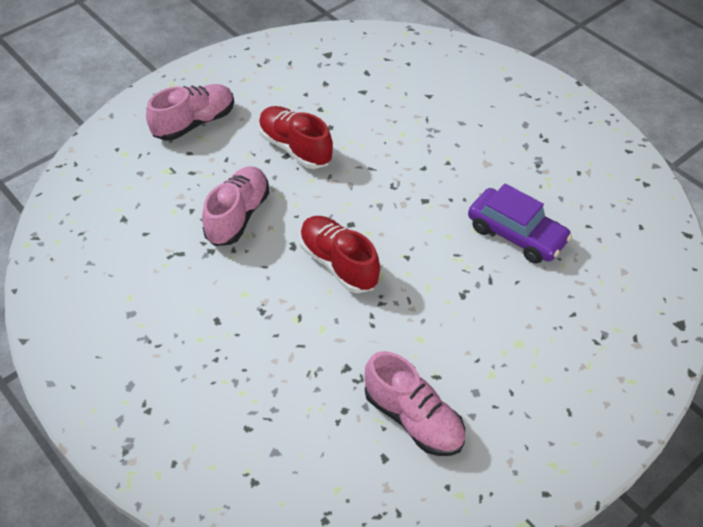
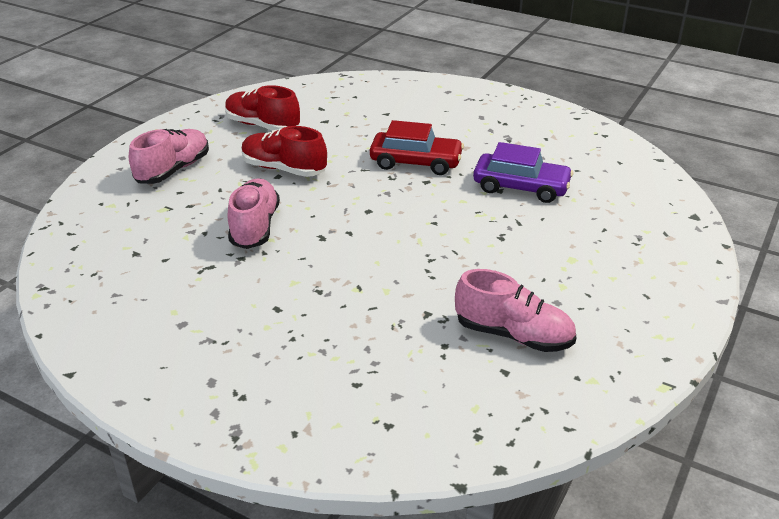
camera: 20 degrees left, 15 degrees down
red shoe [299,216,380,293] -> red shoe moved to [225,85,300,130]
none -> red car [370,120,464,175]

